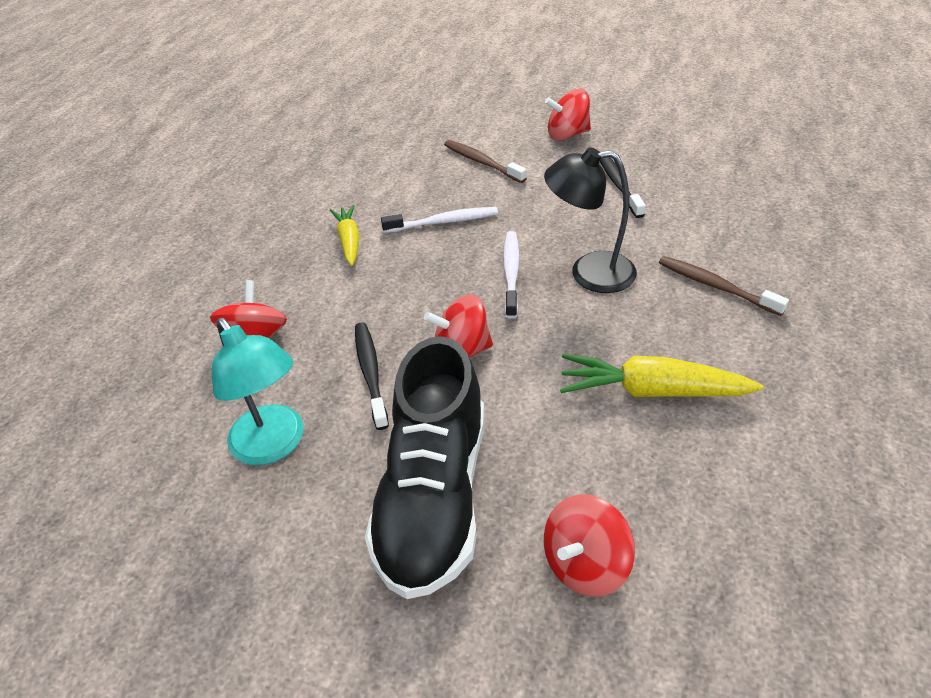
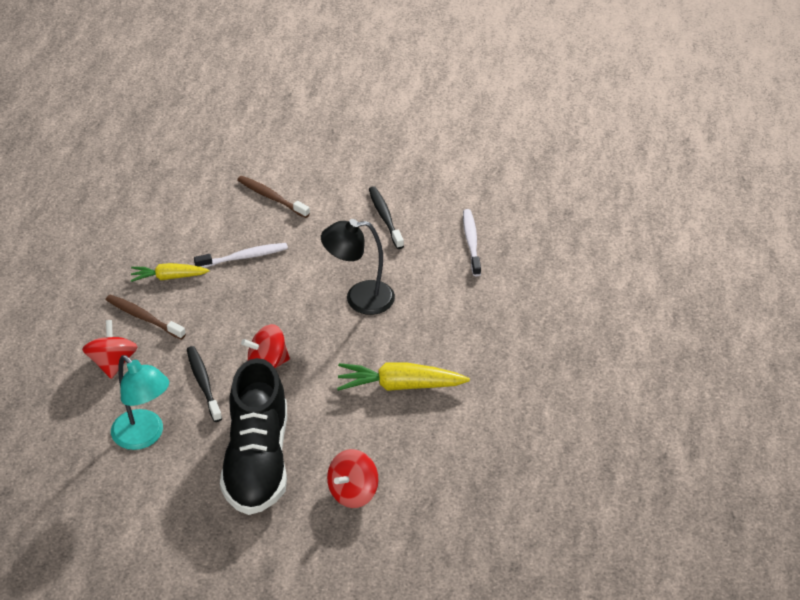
camera: 10 degrees left, 0 degrees up
yellow carrot [330,205,359,266] -> yellow carrot turned 75 degrees counterclockwise [131,263,210,282]
white toothbrush [503,231,520,318] -> white toothbrush moved to [463,209,481,276]
red spinning top [545,89,591,141] -> none
brown toothbrush [659,256,789,316] -> brown toothbrush moved to [106,295,186,340]

